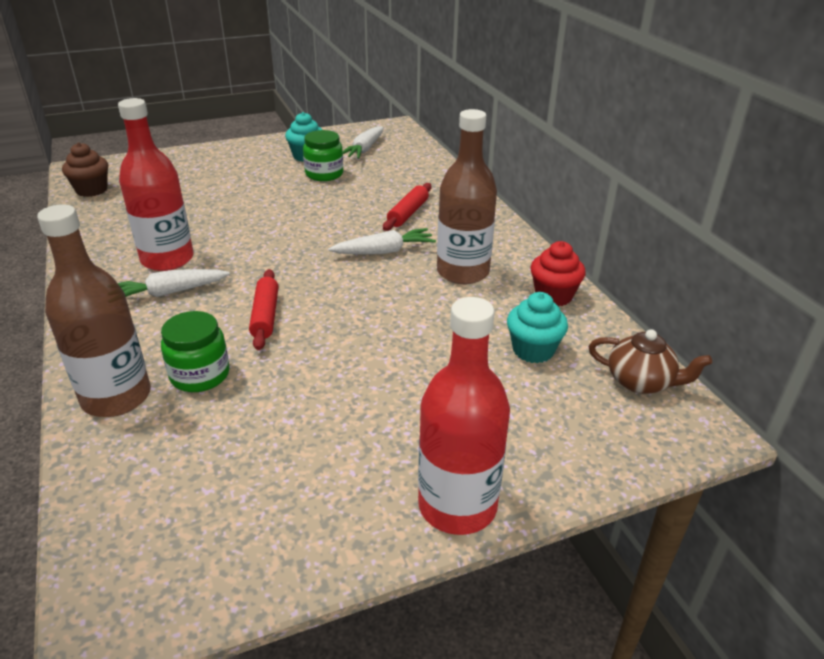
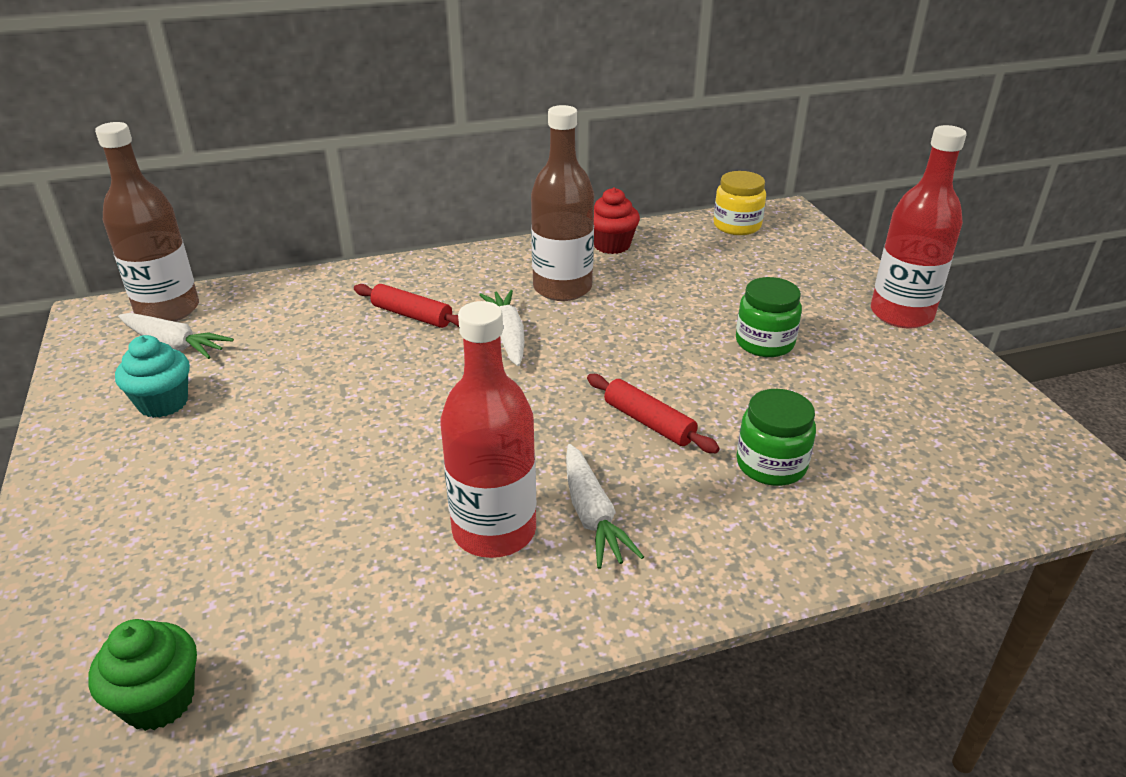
camera: 85 degrees left, 0 degrees up
brown bottle [37,204,151,417] -> brown bottle moved to [95,122,199,322]
brown cupcake [62,142,108,197] -> green cupcake [88,619,197,731]
red rolling pin [249,269,278,350] -> red rolling pin turned 45 degrees clockwise [587,374,720,453]
green jar [303,130,343,181] -> green jar moved to [736,277,802,357]
turquoise cupcake [507,292,568,363] -> none
brown teapot [589,329,712,394] -> yellow jar [713,171,766,235]

